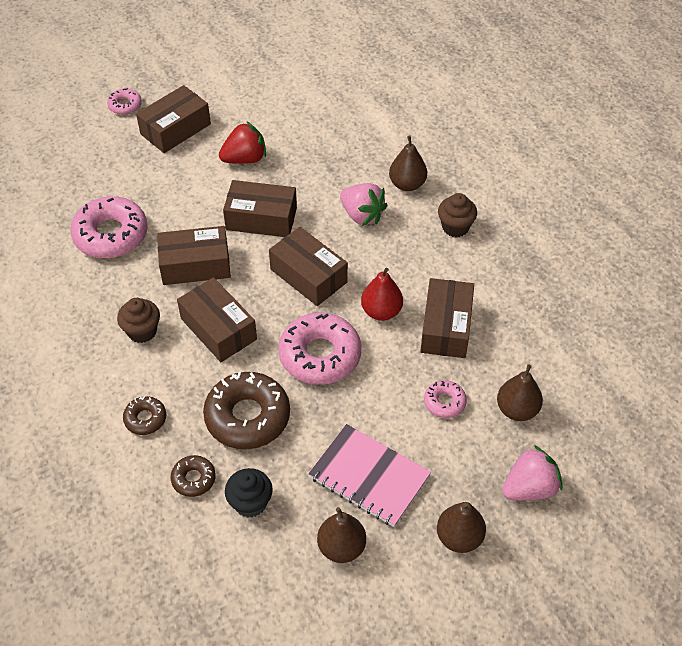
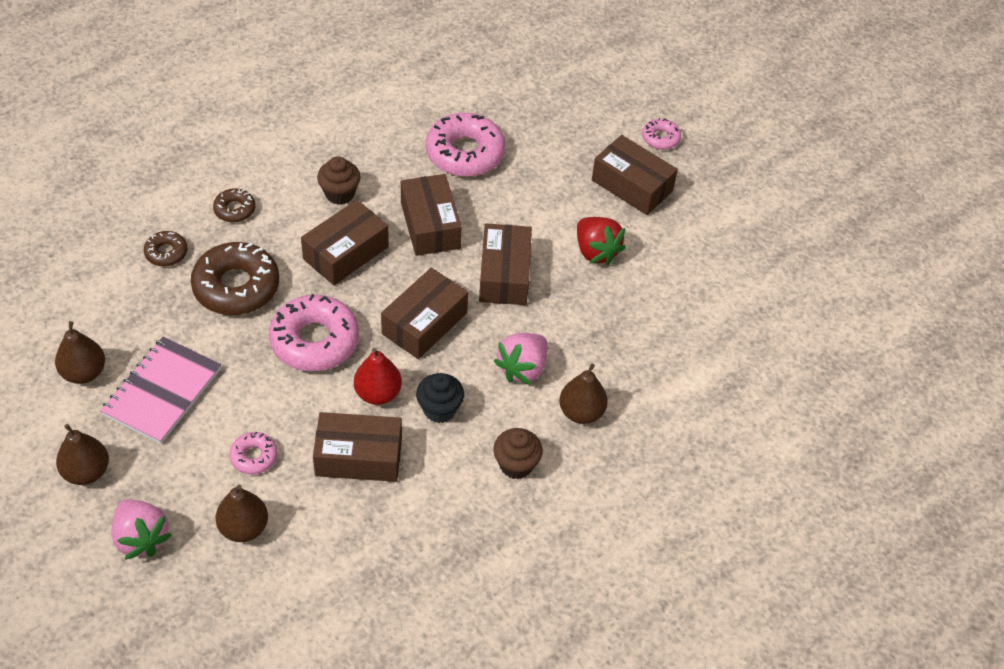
camera: 80 degrees right, 0 degrees up
black cupcake [225,468,273,518] -> black cupcake moved to [416,373,464,423]

